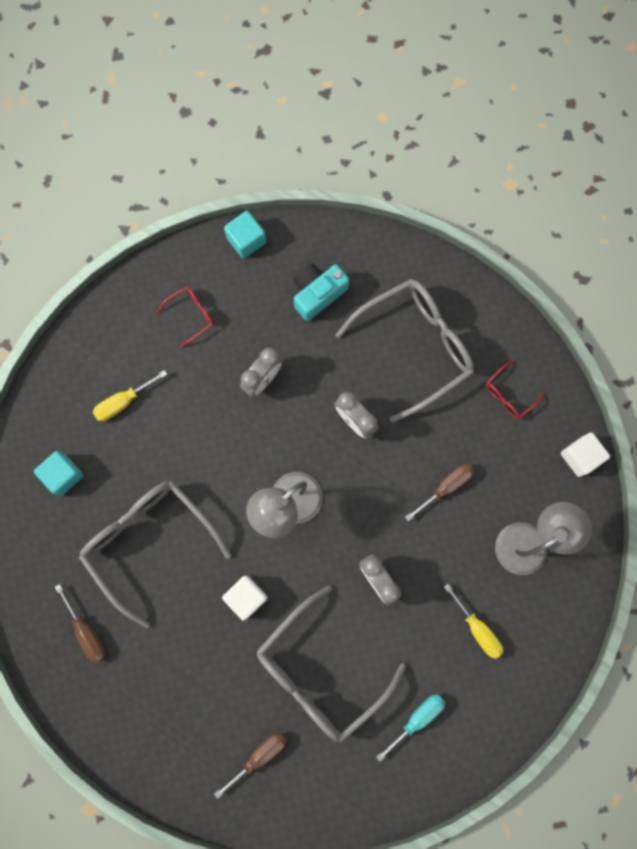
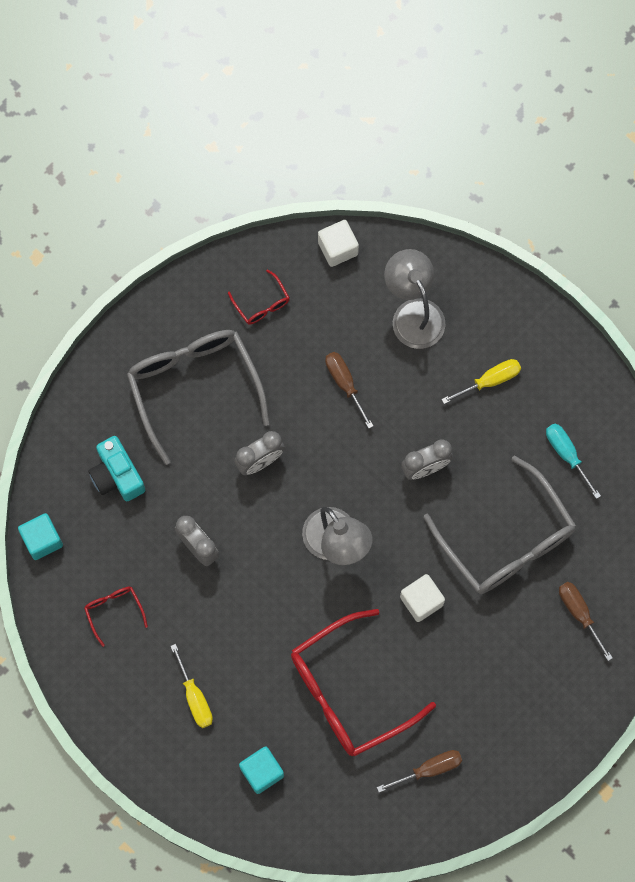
camera: 80 degrees left, 5 degrees down
grey glasses [79,480,231,628] -> red glasses [291,609,436,756]

